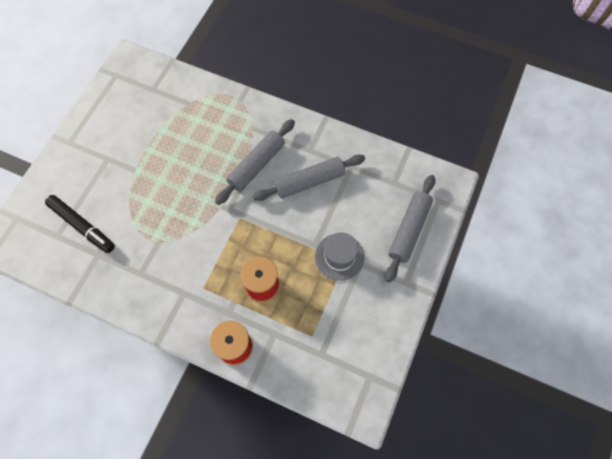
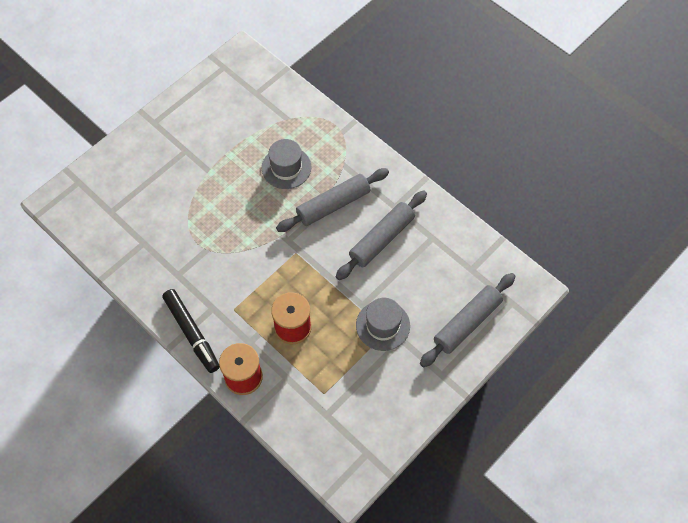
camera: 20 degrees right, 5 degrees down
black marker [45,195,115,253] -> black marker moved to [162,289,220,373]
grey rolling pin [253,154,365,201] -> grey rolling pin turned 45 degrees counterclockwise [336,190,427,280]
none -> grey hat [262,139,311,189]

